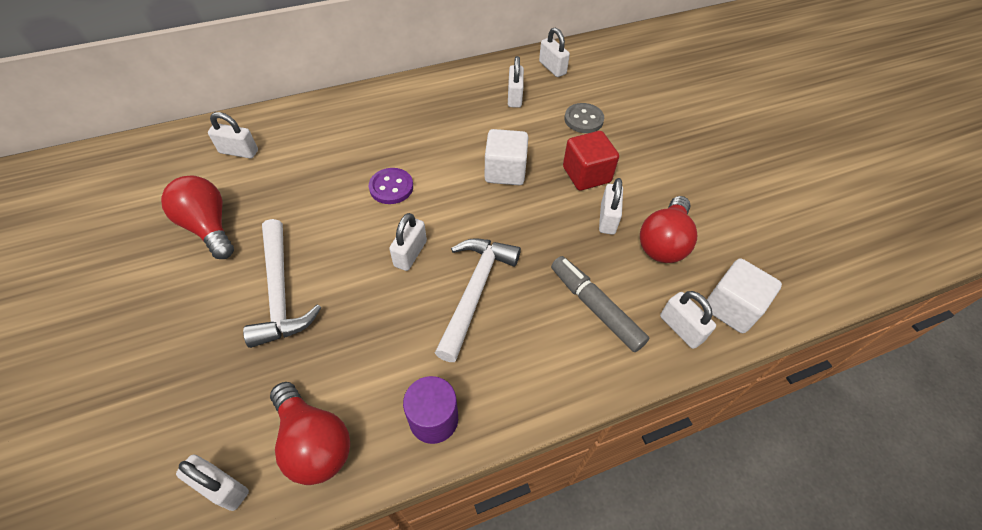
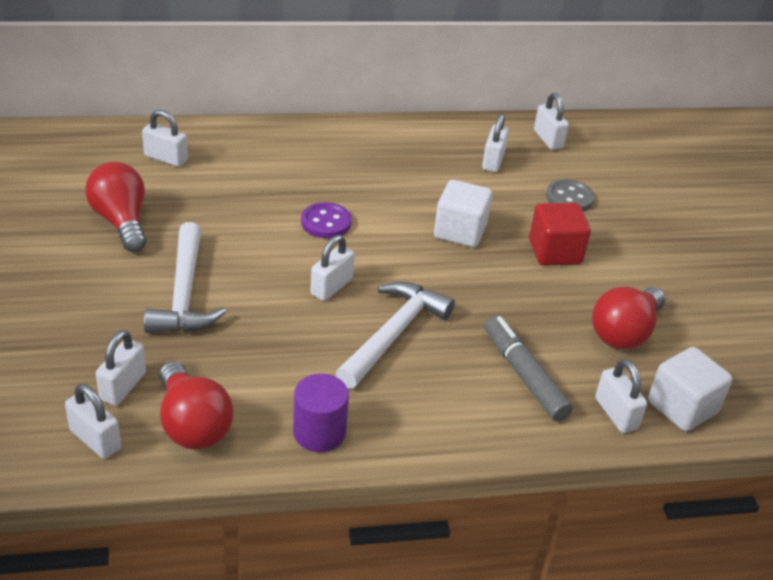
camera: 10 degrees right, 15 degrees down
white padlock [599,178,623,235] -> white padlock moved to [96,330,146,406]

